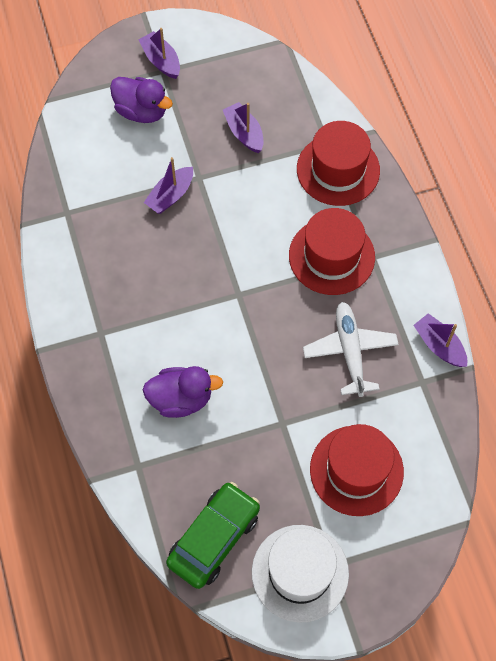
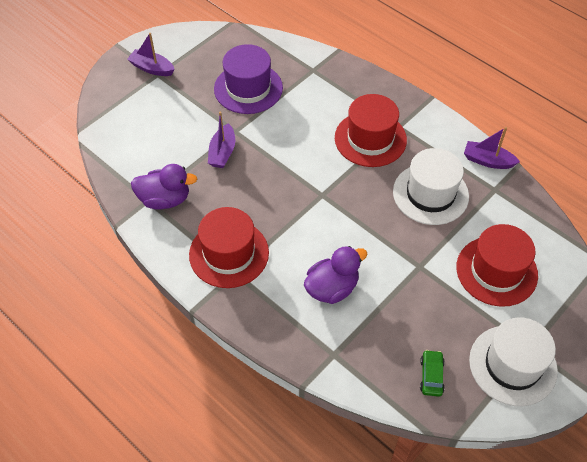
camera: 30 degrees left, 10 degrees down
purple duck [110,77,173,123] -> purple duck moved to [131,164,197,210]
green car [166,482,260,589] -> green car [420,350,445,397], size x0.49
purple boat [223,102,264,153] -> purple hat [214,44,283,114]
red hat [297,121,380,206] -> red hat moved to [189,207,269,288]
white plane [303,302,399,397] -> white hat [393,148,469,225]

